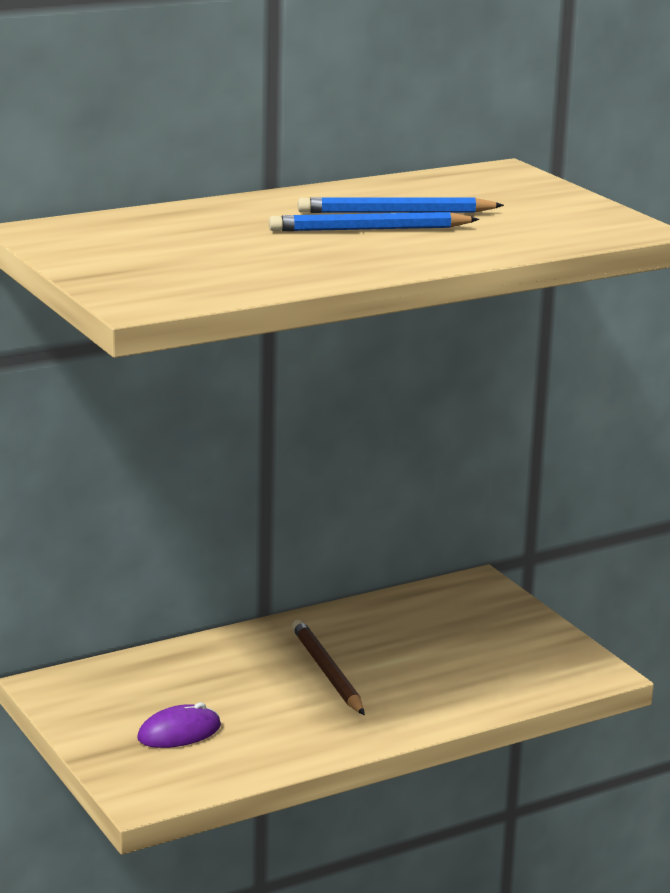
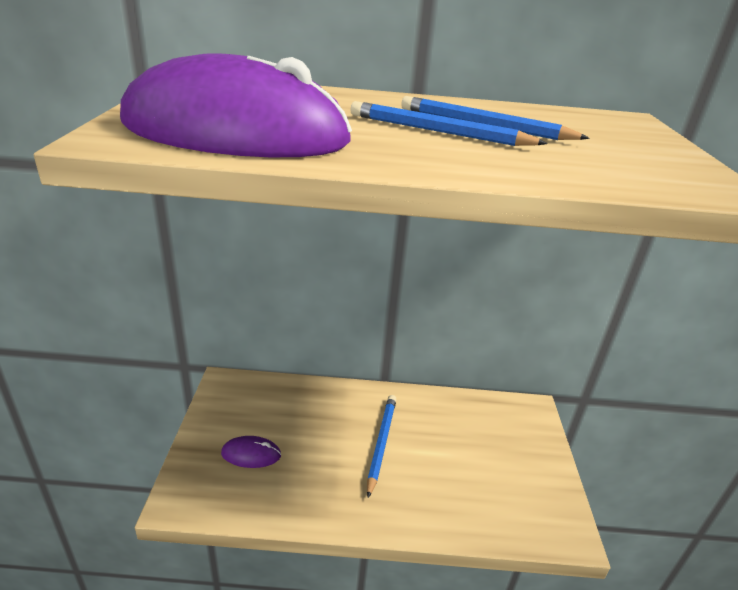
camera: 30 degrees right, 10 degrees up
brown pencil [292,619,365,715] -> blue pencil [367,395,397,498]
none -> purple mouse [120,53,352,157]

